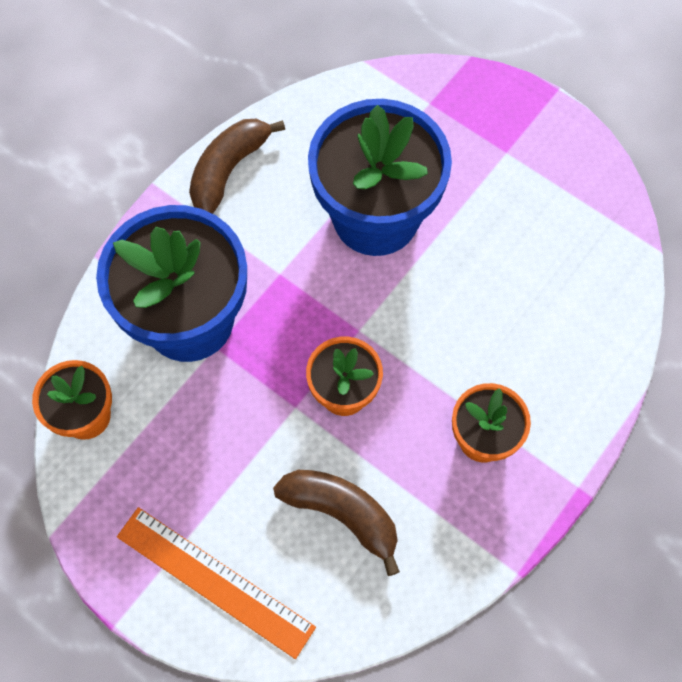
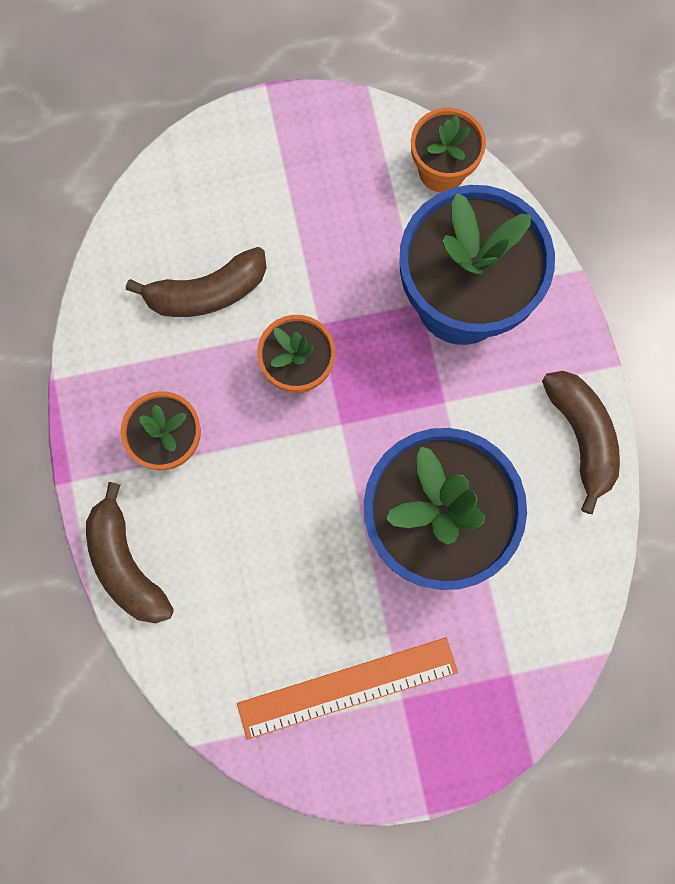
camera: 130 degrees right, 10 degrees up
orange ruler [117,507,316,659] -> orange ruler moved to [237,637,458,740]
none -> brown banana [86,482,174,623]

